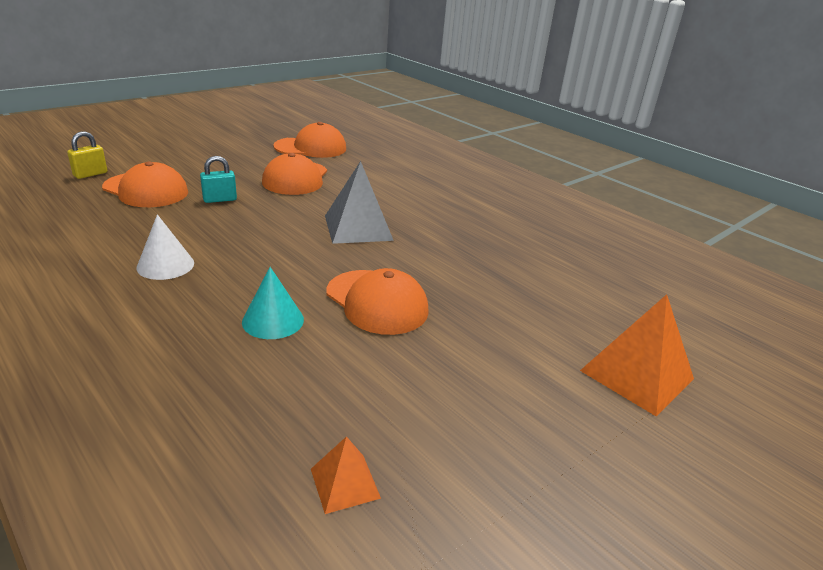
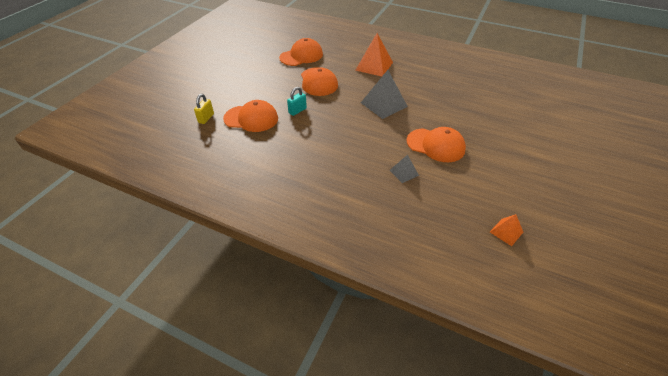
camera: 20 degrees left, 15 degrees up
white cone [137,214,194,280] -> none
turquoise cone [242,267,304,339] -> grey pyramid [390,155,419,183]
orange pyramid [580,294,694,416] -> orange pyramid moved to [355,33,393,76]

